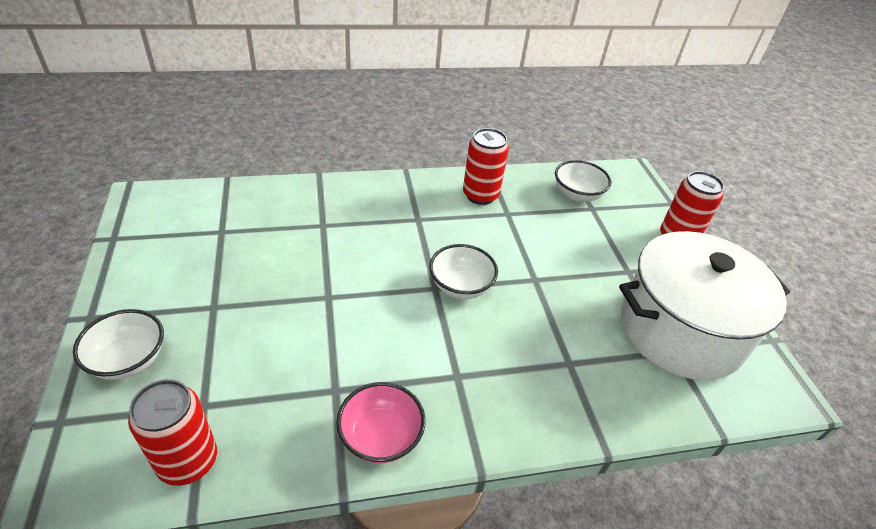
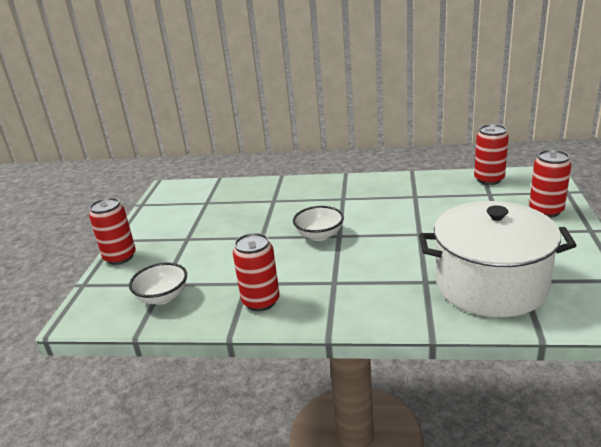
camera: 155 degrees left, 15 degrees down
white bowl [73,309,164,380] -> red can [529,150,571,217]
pink bowl [336,382,425,463] -> none
white pot [619,231,790,380] -> white pot moved to [419,201,577,317]

